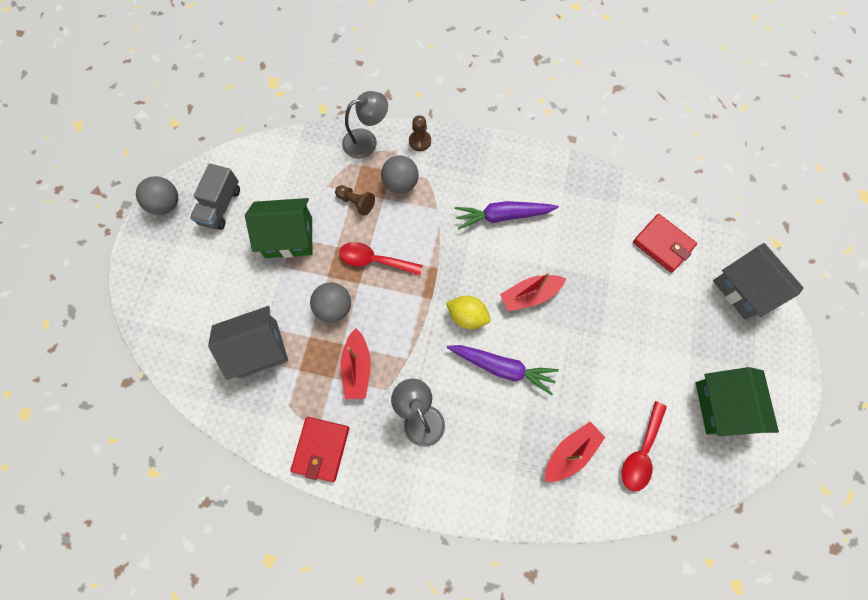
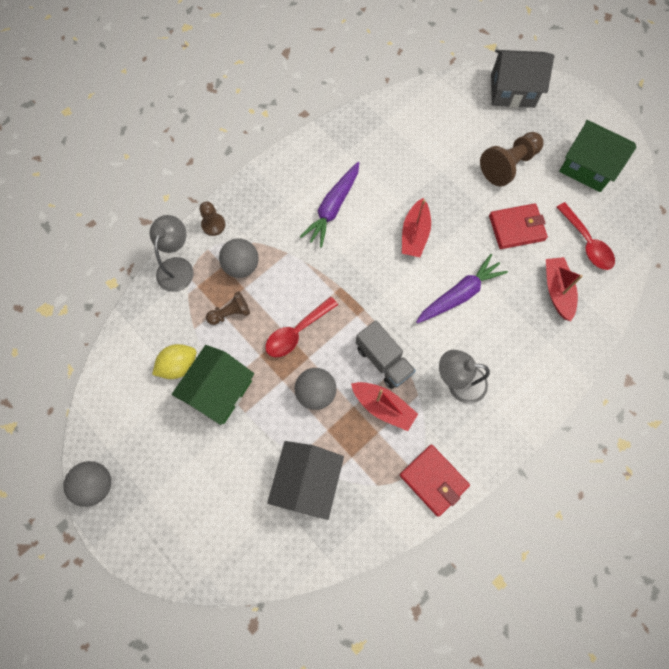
camera: 55 degrees left, 0 degrees up
grey truck [190,163,240,230] -> grey truck moved to [356,320,416,389]
yellow lemon [446,296,491,329] -> yellow lemon moved to [152,344,196,379]
red wallet [633,214,697,272] -> red wallet moved to [489,203,548,249]
none -> brown pawn [480,132,543,187]

